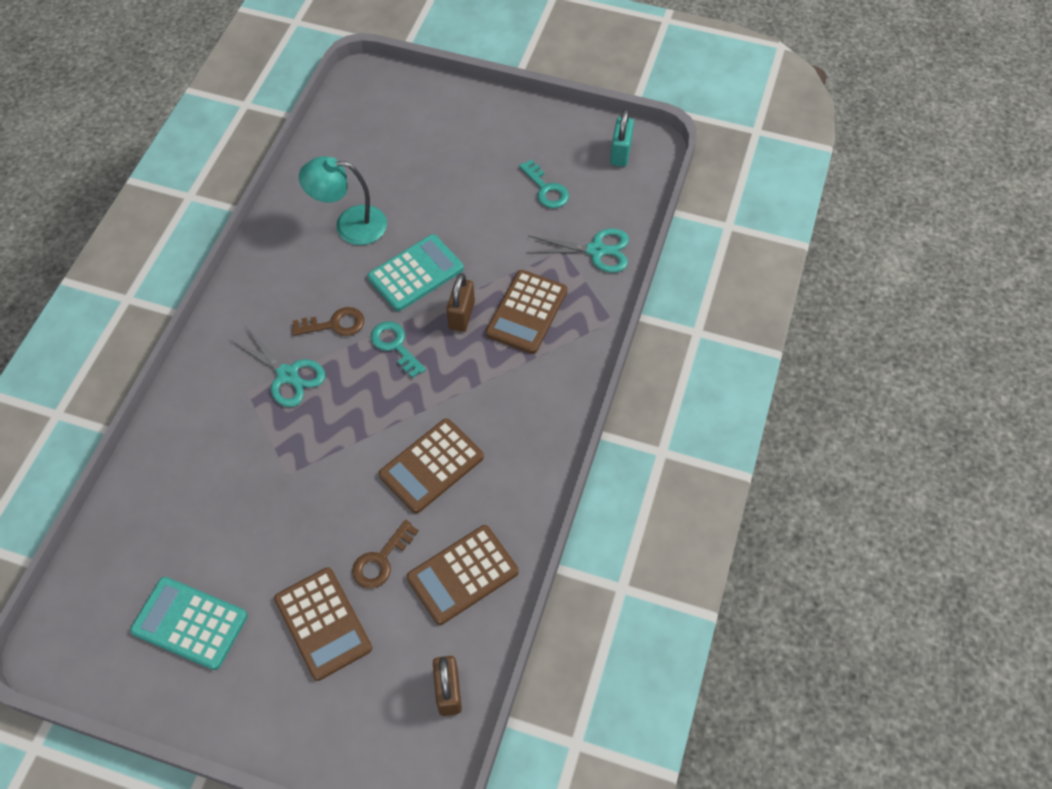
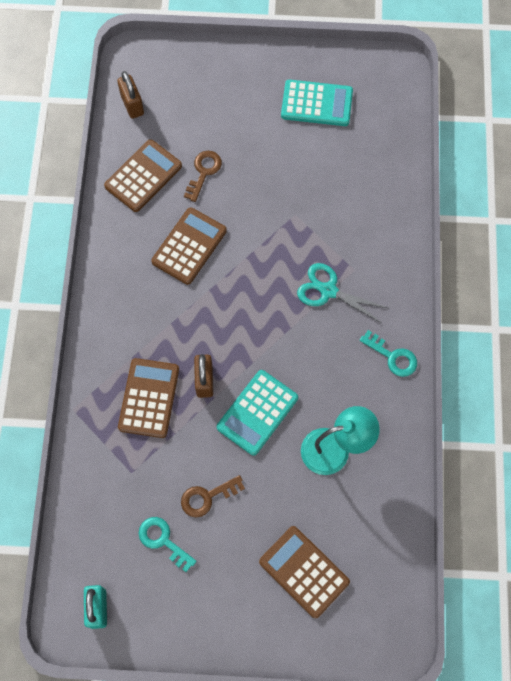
camera: 165 degrees right, 10 degrees up
brown calculator [274,567,372,681] -> brown calculator moved to [259,526,350,618]
brown key [292,307,364,336] -> brown key moved to [181,475,245,517]
turquoise key [371,321,426,378] -> turquoise key moved to [360,330,417,377]
turquoise scissors [527,228,629,273] -> none

